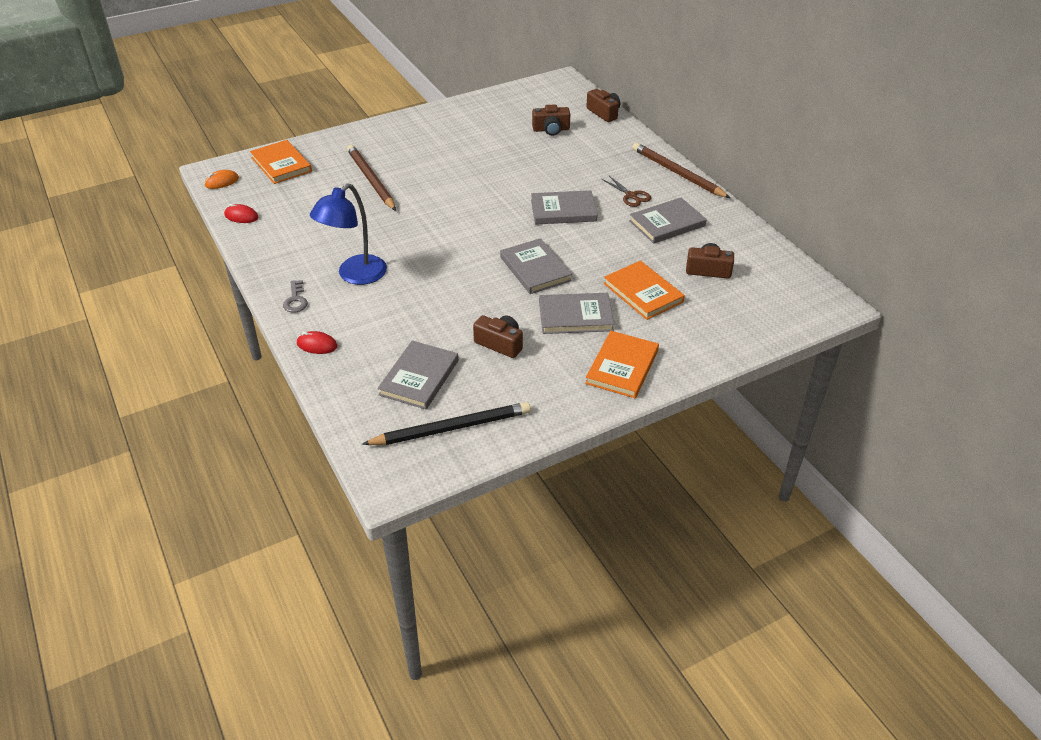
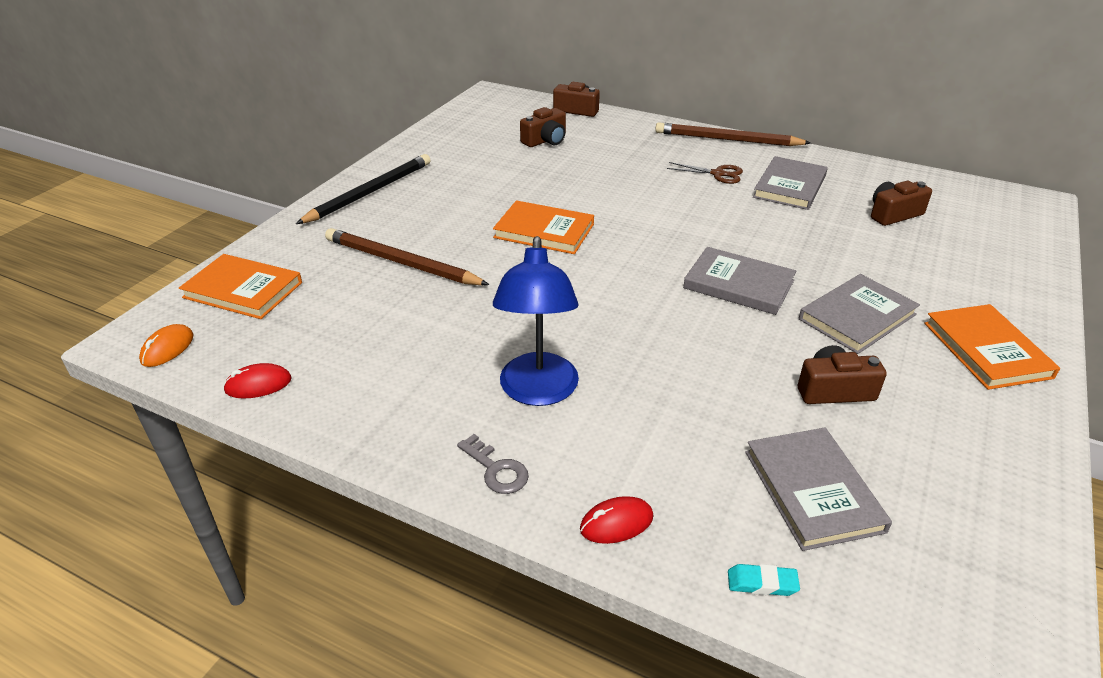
camera: 35 degrees left, 5 degrees down
black pencil [362,402,531,445] -> black pencil moved to [296,154,431,224]
grey book [531,190,597,224] -> none
orange book [604,261,685,320] -> orange book moved to [493,200,594,254]
none -> turquoise eraser [728,564,800,596]

